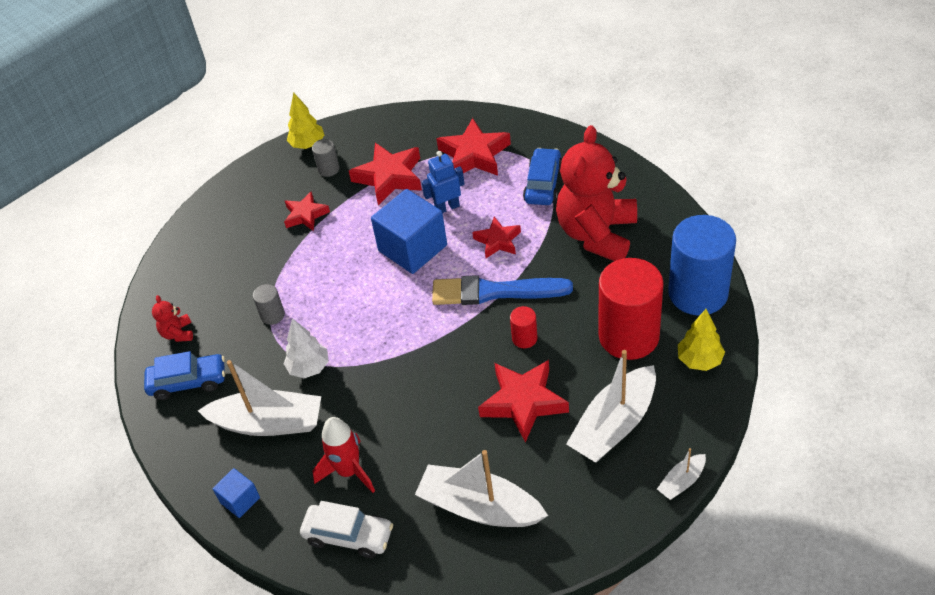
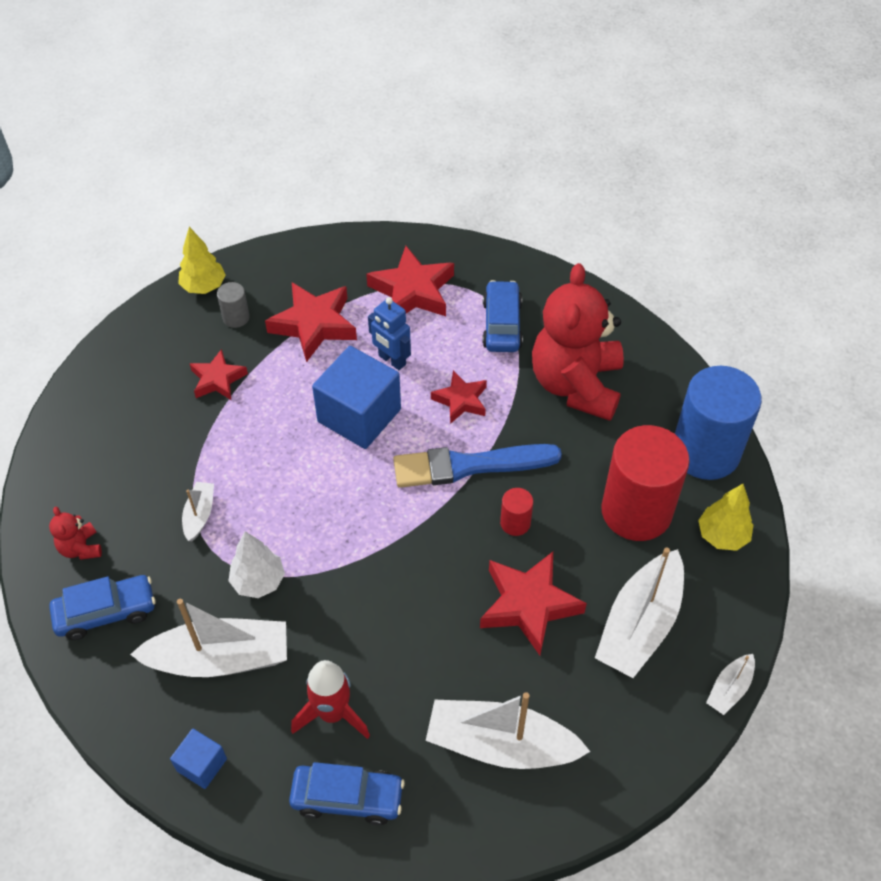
camera: 15 degrees left, 5 degrees up
grey cylinder [253,284,285,325] -> white boat [182,482,214,541]
white car [300,501,393,558] -> blue car [289,762,405,825]
blue robot [421,151,464,213] -> blue robot turned 105 degrees counterclockwise [368,297,411,370]

